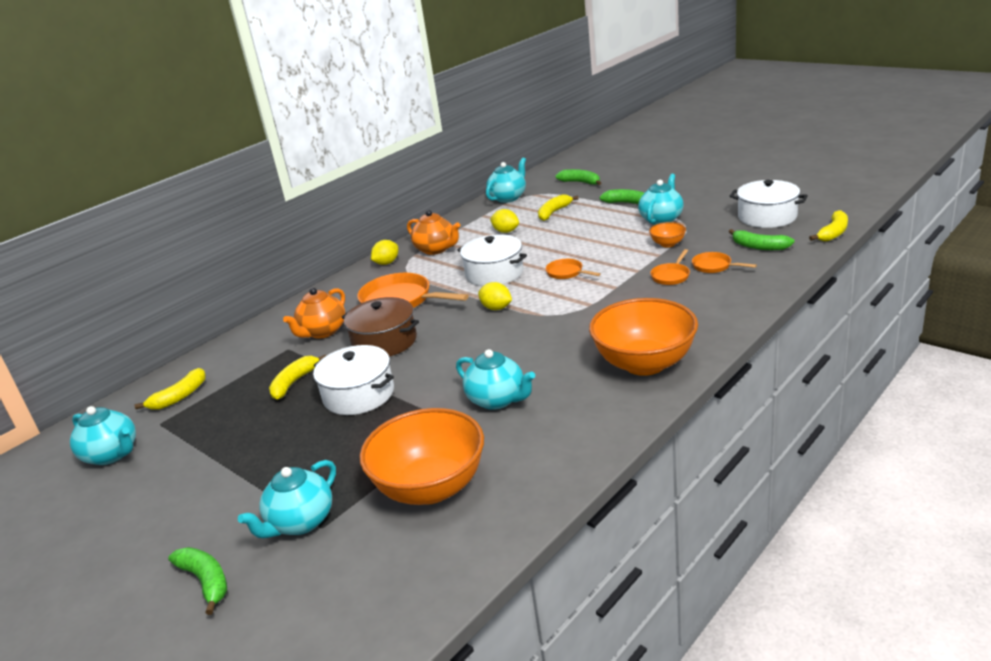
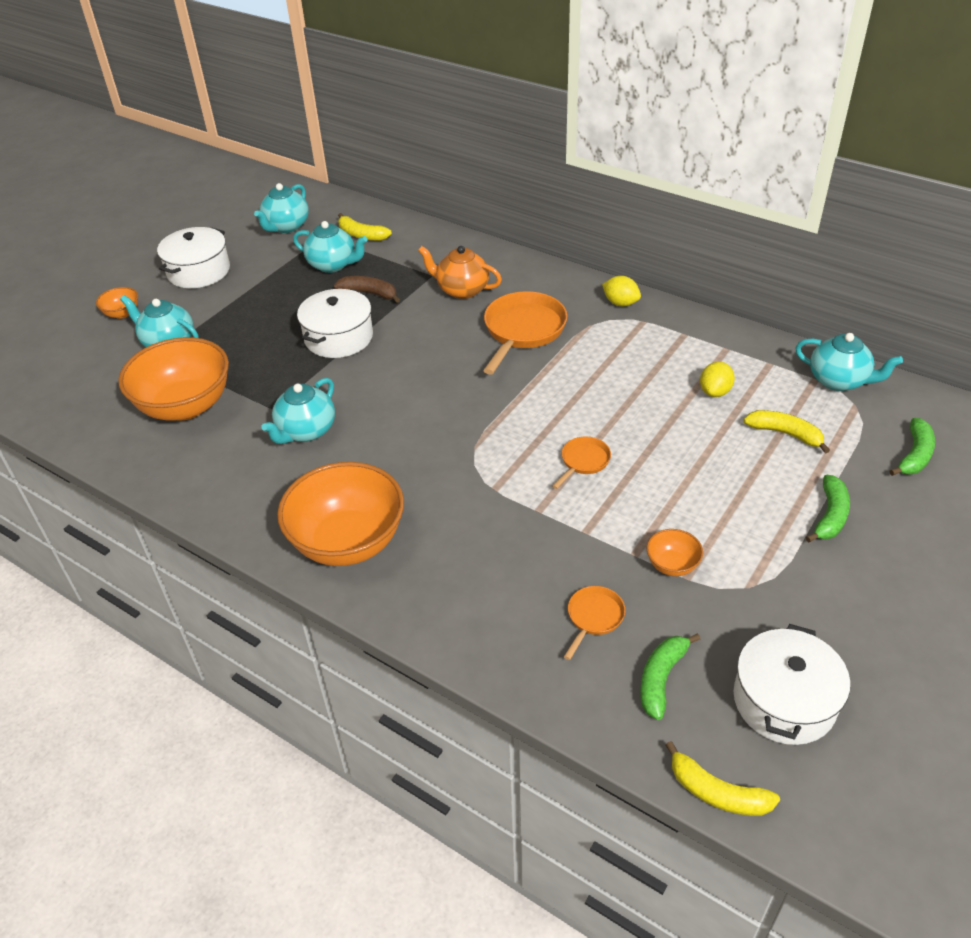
camera: 80 degrees right, 15 degrees up
green banana [168,547,227,615] -> orange bowl [96,287,138,319]
yellow banana [269,355,326,400] -> brown banana [334,276,400,303]
brown pot [342,297,419,357] -> none
orange teapot [407,210,460,255] -> none
white pot [457,234,527,286] -> white pot moved to [157,227,230,288]
yellow lemon [478,282,512,310] -> none
turquoise teapot [638,174,683,225] -> turquoise teapot moved to [293,221,368,273]
orange pan [650,249,690,285] -> none

